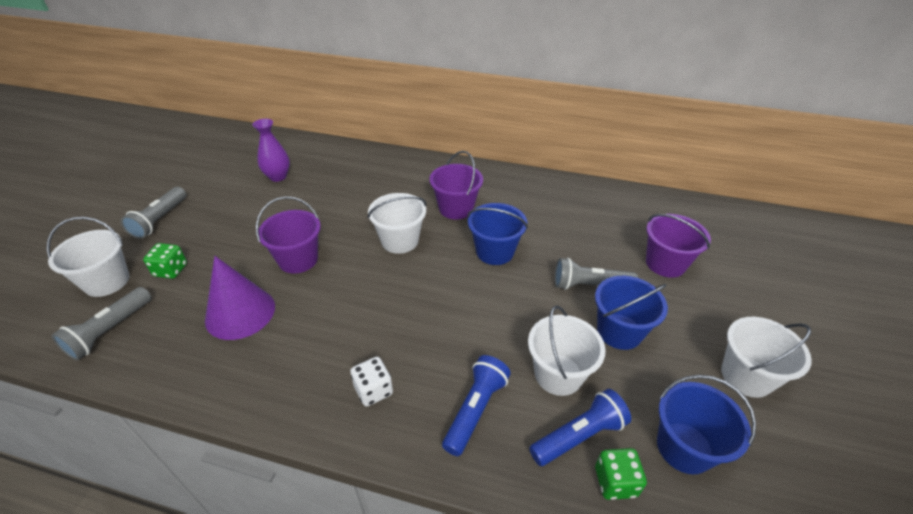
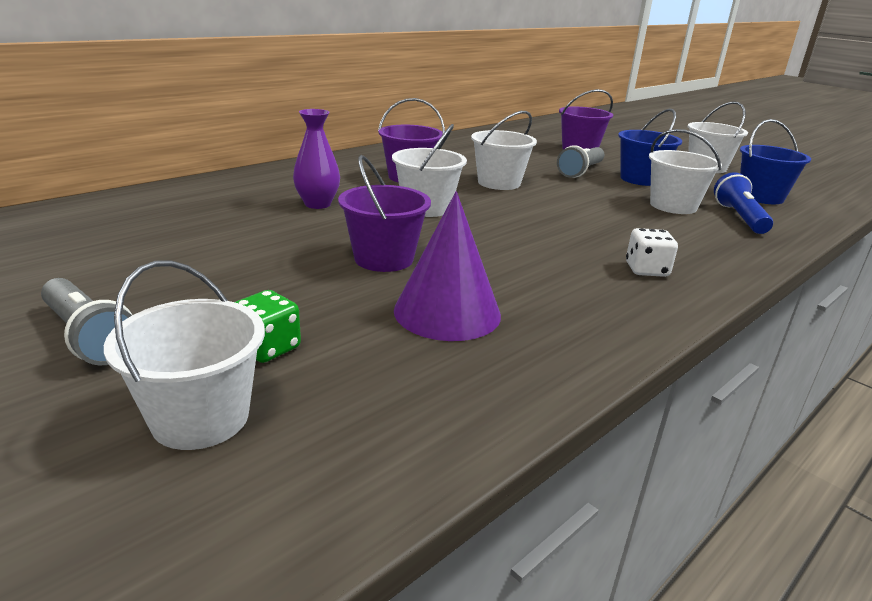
camera: 60 degrees left, 15 degrees down
grey flashlight [51,287,151,360] -> none
purple vase [252,119,290,182] -> purple vase moved to [293,109,340,209]
blue flashlight [442,355,511,456] -> none
blue bucket [467,203,528,265] -> white bucket [471,111,537,190]
green dice [595,448,647,500] -> none

